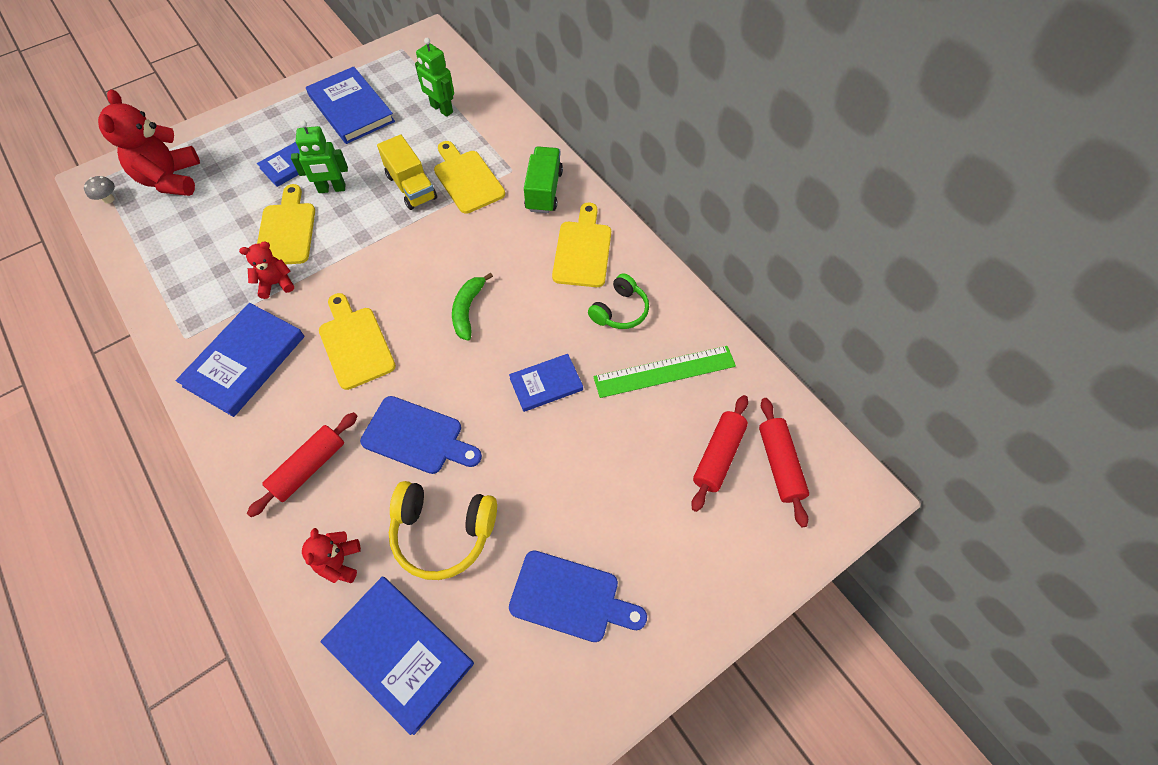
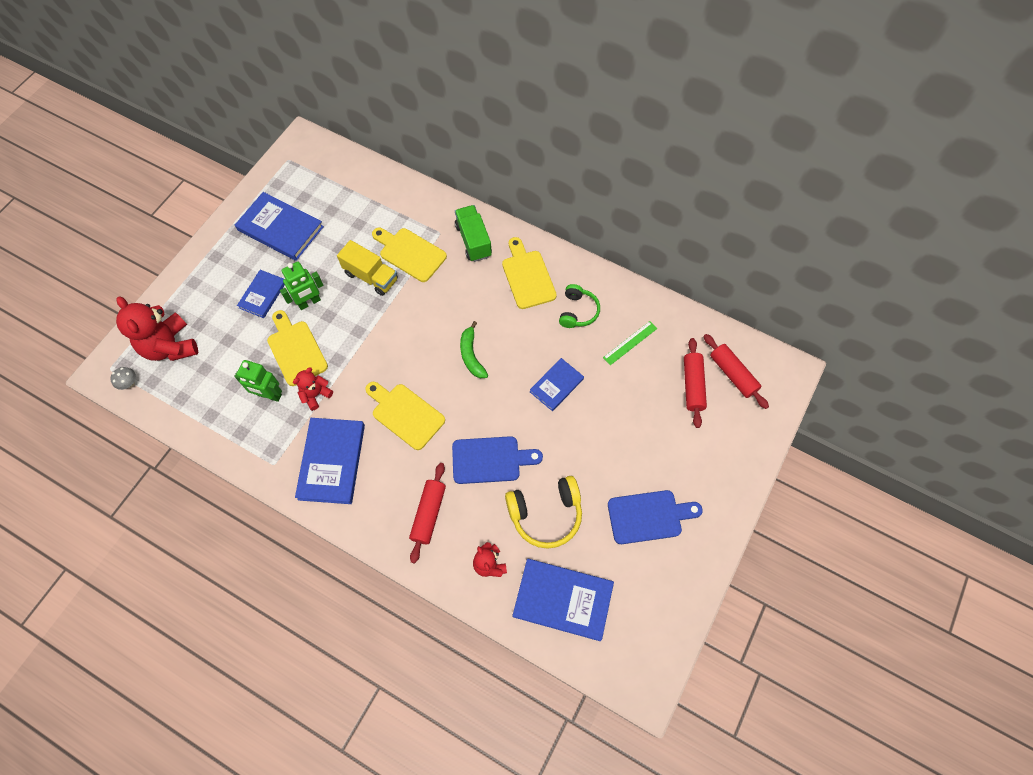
camera: 25 degrees left, 5 degrees up
green robot [415,38,454,117] -> green robot moved to [234,360,282,402]
green ruler [593,346,736,398] -> green ruler [603,321,657,365], size x0.62

